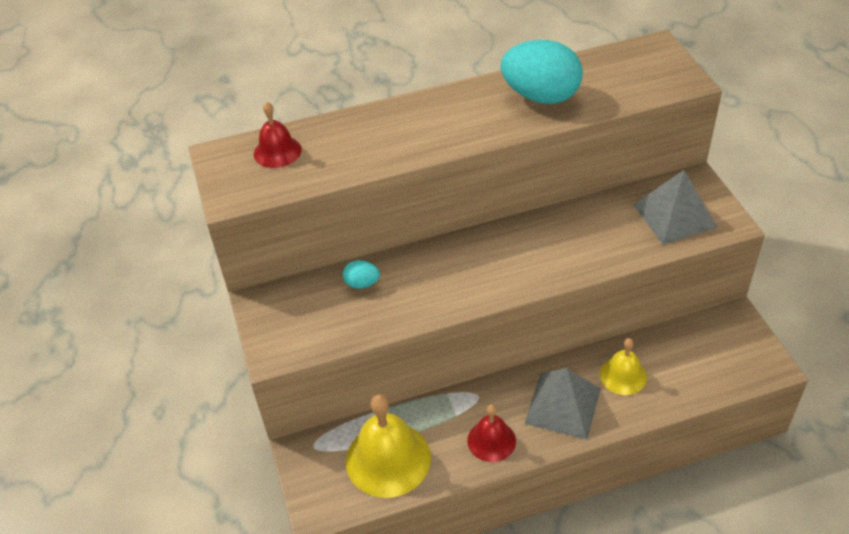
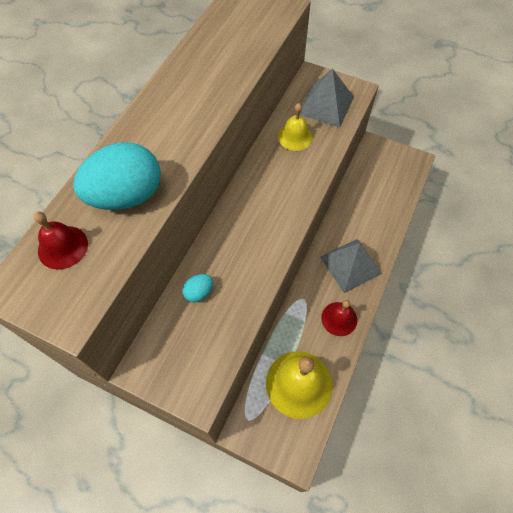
camera: 50 degrees left, 15 degrees up
turquoise egg [501,40,583,104] -> turquoise egg moved to [73,142,161,210]
yellow bell [600,338,647,395] -> yellow bell moved to [278,103,313,151]

